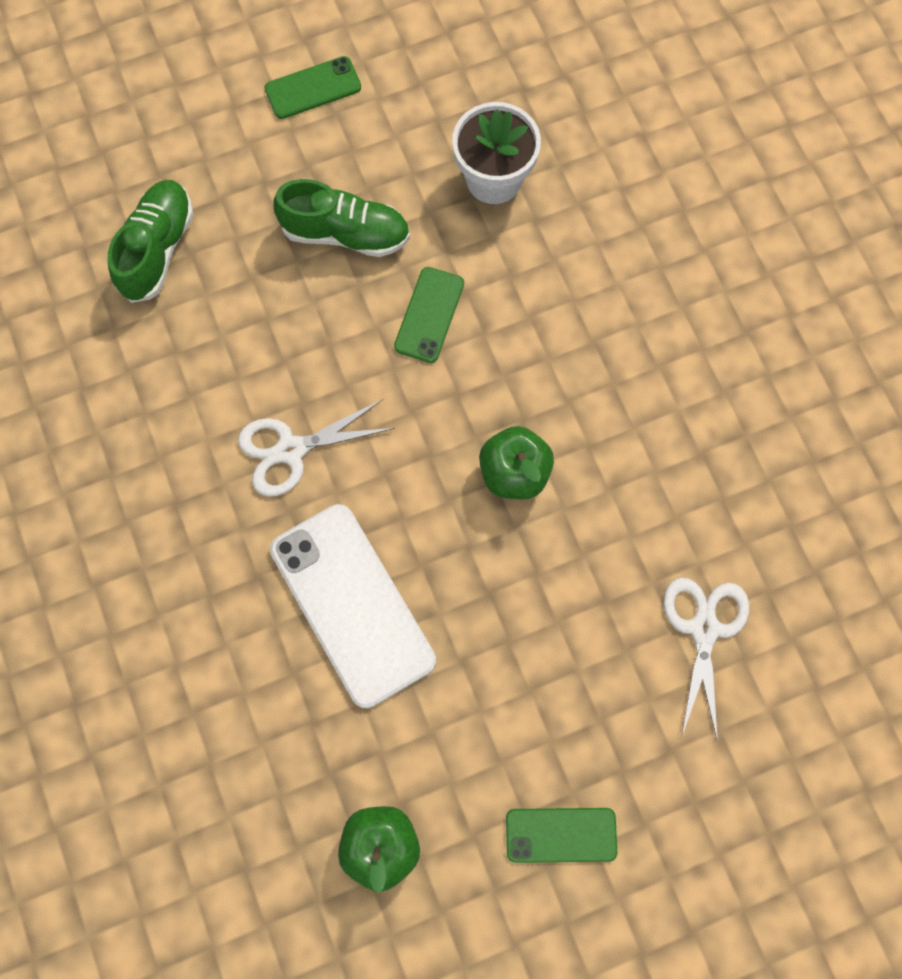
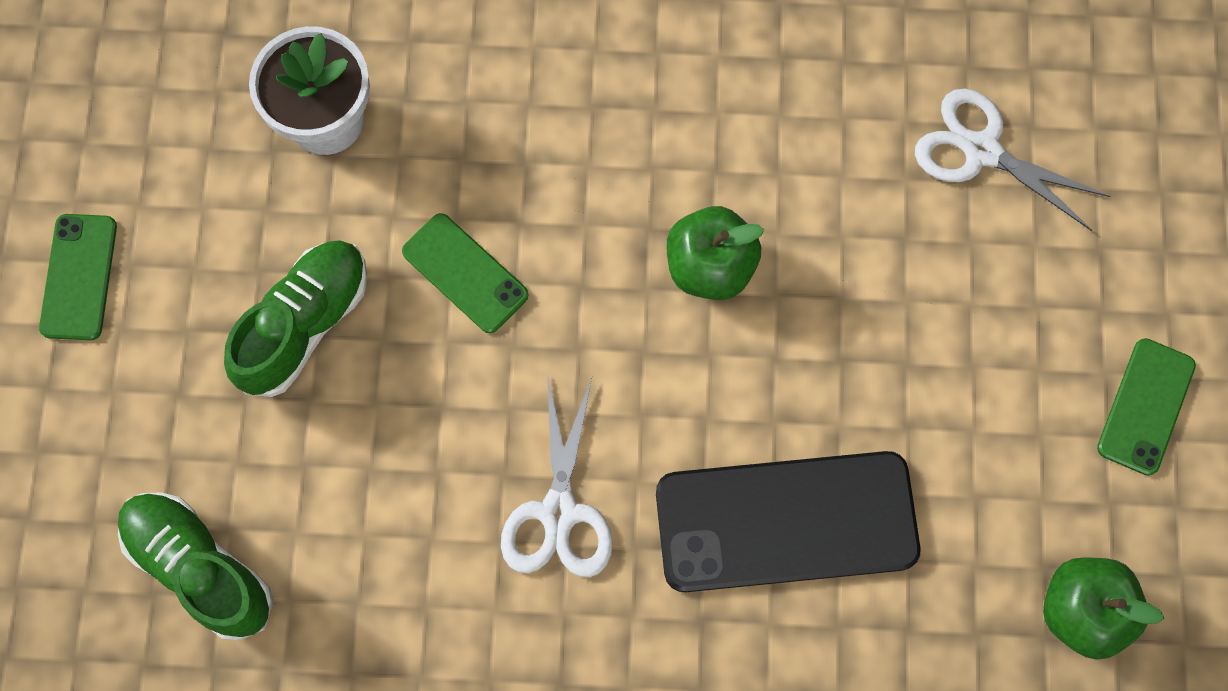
camera: 65 degrees left, 0 degrees up
white phone [270,504,436,708] -> black phone [656,451,920,592]

